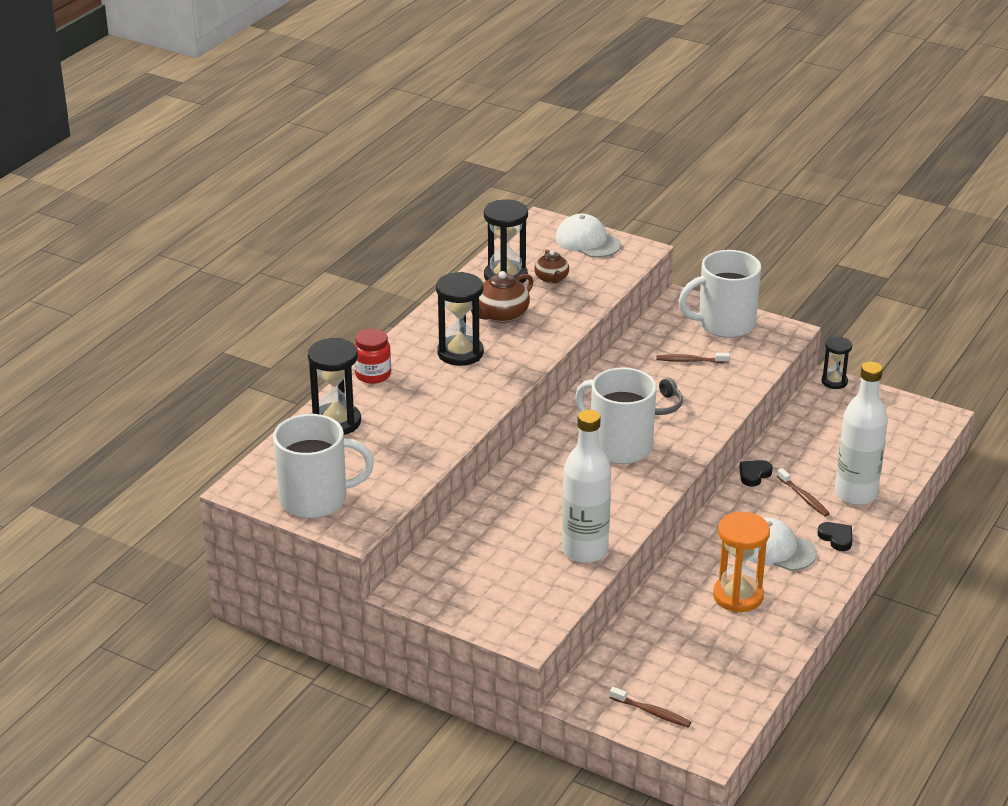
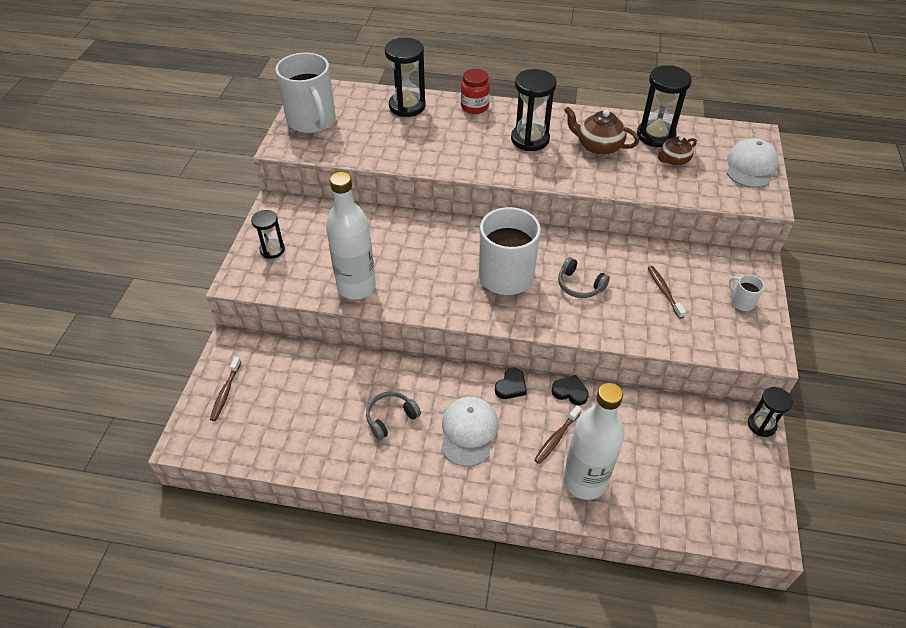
camera: 70 degrees right, 15 degrees up
white mug [679,250,761,338] -> white mug [729,275,765,311], size x0.42
orange hourglass [713,512,770,612] -> grey headphones [366,392,421,440]
black heart [817,522,853,551] -> black heart moved to [495,368,527,399]
none -> black hourglass [251,210,285,259]

